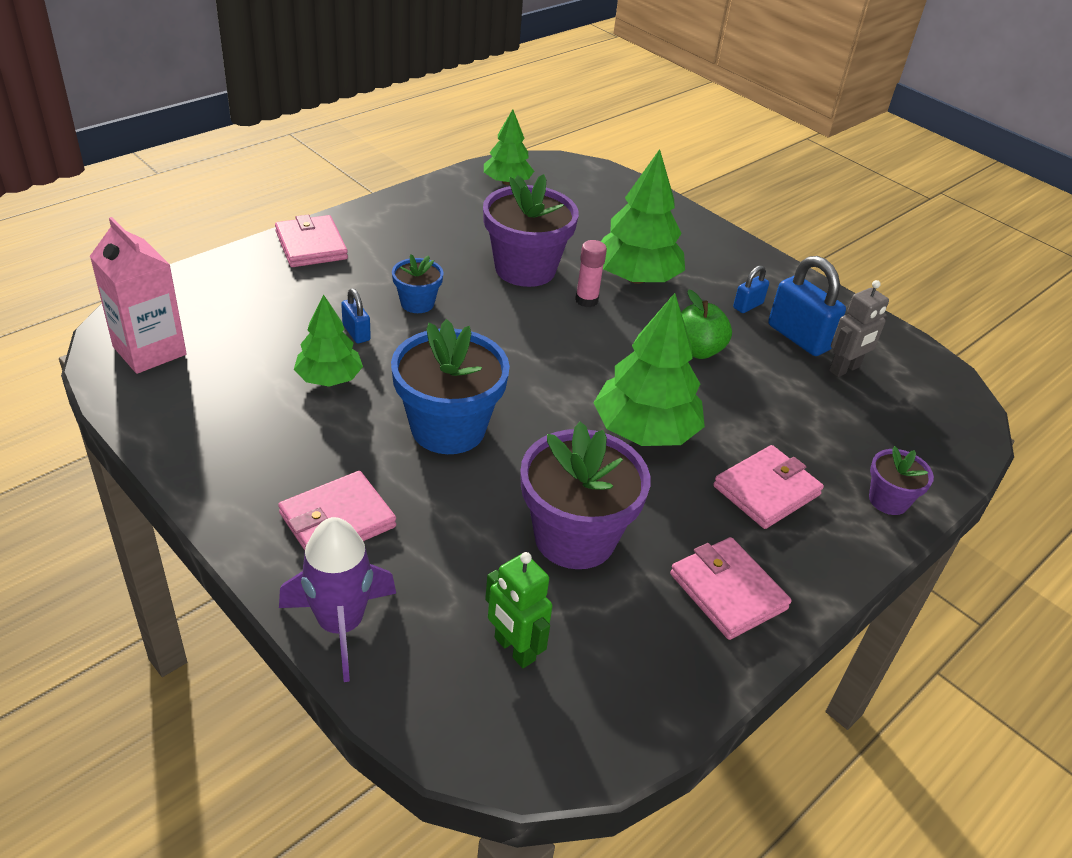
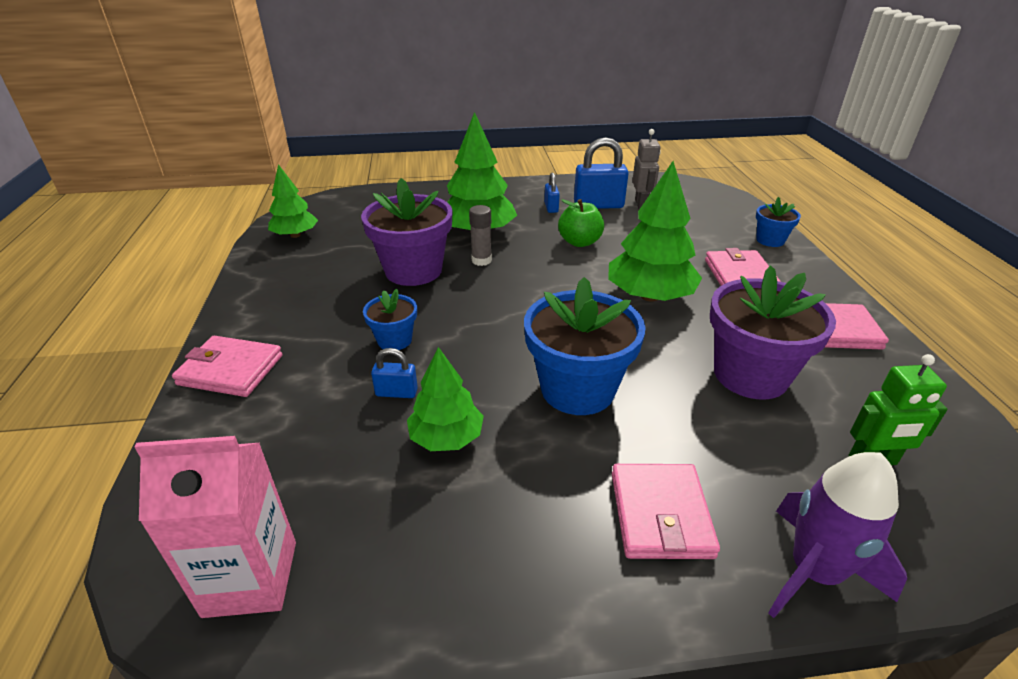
camera: 50 degrees left, 5 degrees down
pink glue stick [575,240,607,307] -> grey glue stick [469,205,492,266]
purple flower pot [869,446,934,515] -> blue flower pot [756,197,801,247]

